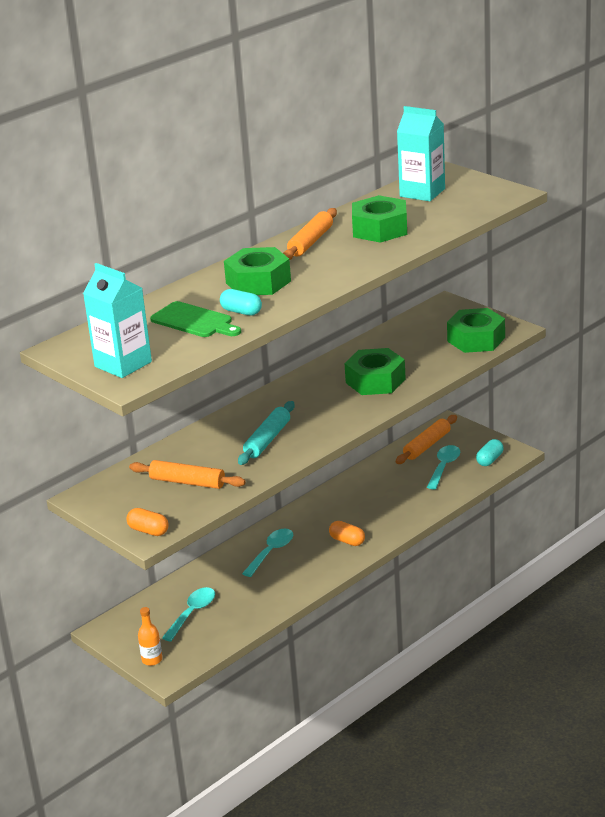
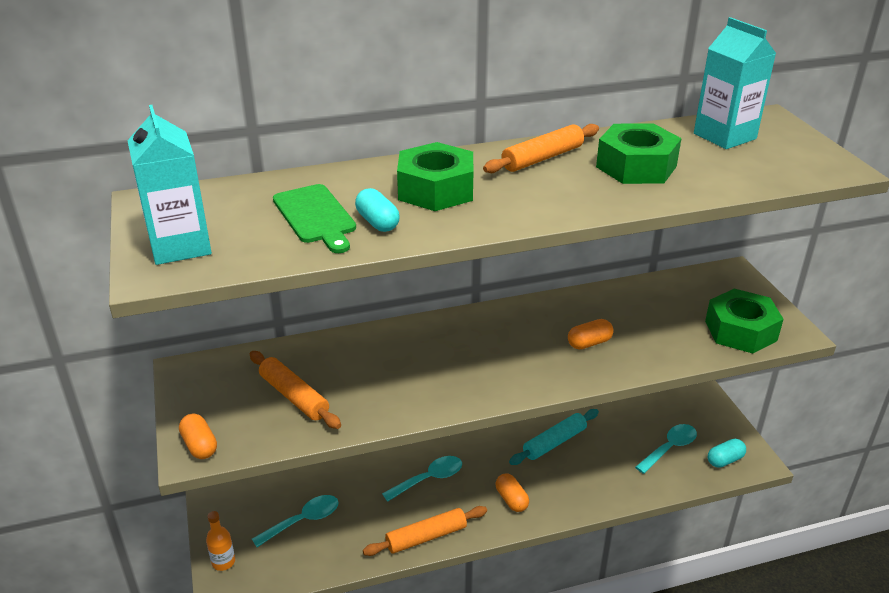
camera: 25 degrees right, 5 degrees up
turquoise rolling pin [238,401,294,465] -> turquoise rolling pin moved to [509,409,599,465]
green nut [344,348,406,395] -> orange capsule [568,319,614,350]
orange rolling pin [396,415,457,464] -> orange rolling pin moved to [363,506,487,556]

